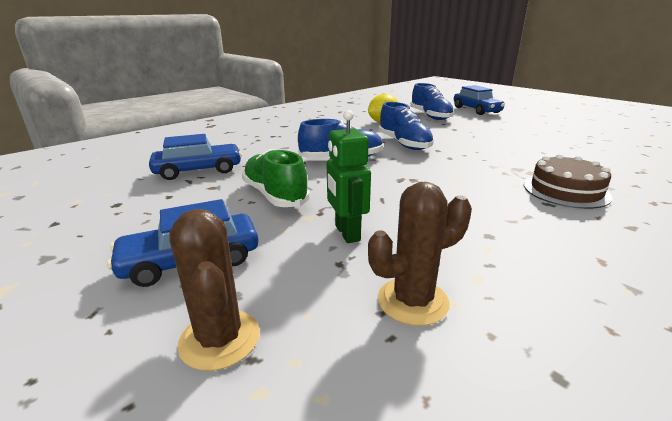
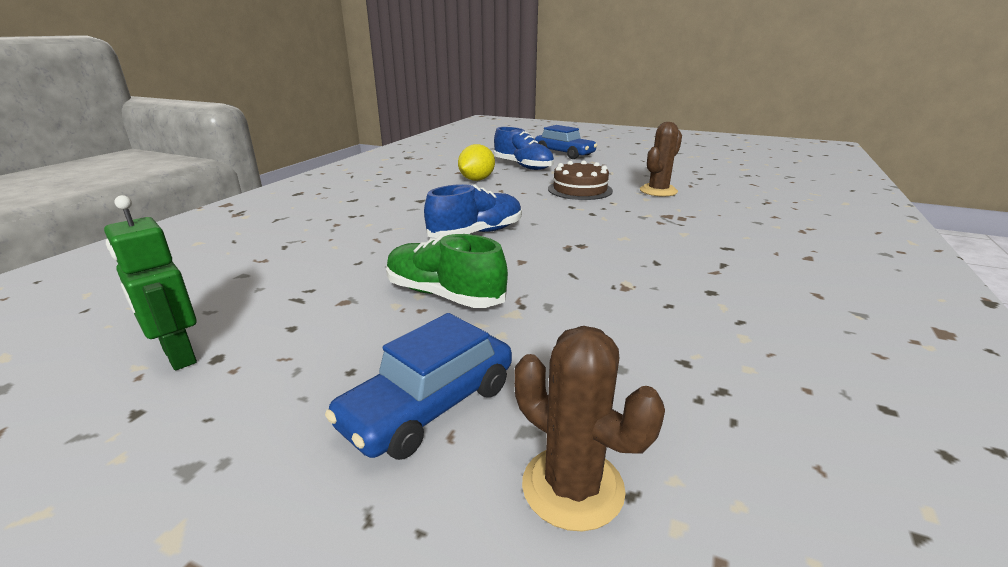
camera: 25 degrees left, 0 degrees up
blue car [149,134,242,180] -> none
green robot [327,110,371,243] -> green robot moved to [104,195,197,370]
brown cactus [368,182,472,326] -> brown cactus moved to [640,122,682,196]
blue shoe [378,102,434,150] -> none
brown cake [524,154,612,209] -> brown cake moved to [548,160,613,200]

